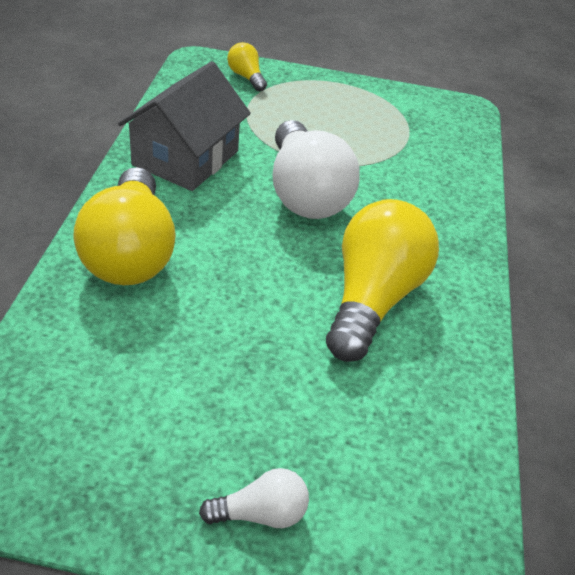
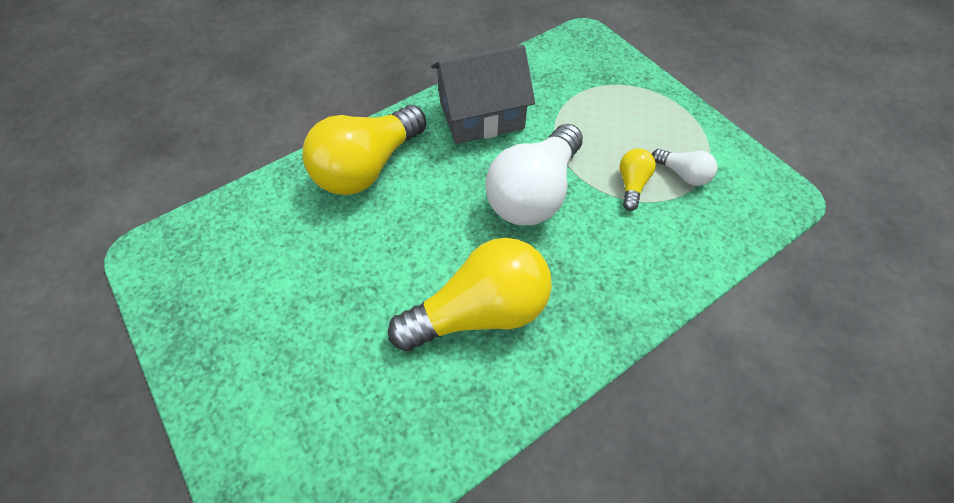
camera: 50 degrees right, 15 degrees up
white light bulb [199,468,309,528] -> white light bulb moved to [652,149,717,186]
yellow light bulb [227,42,267,91] -> yellow light bulb moved to [620,148,656,211]

